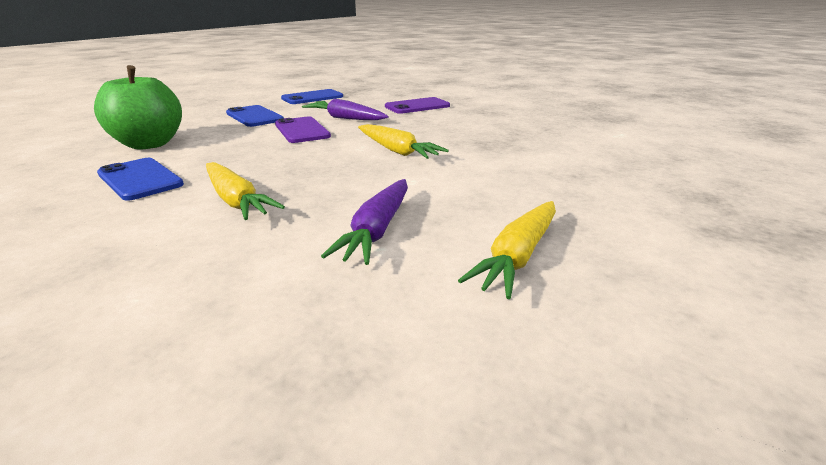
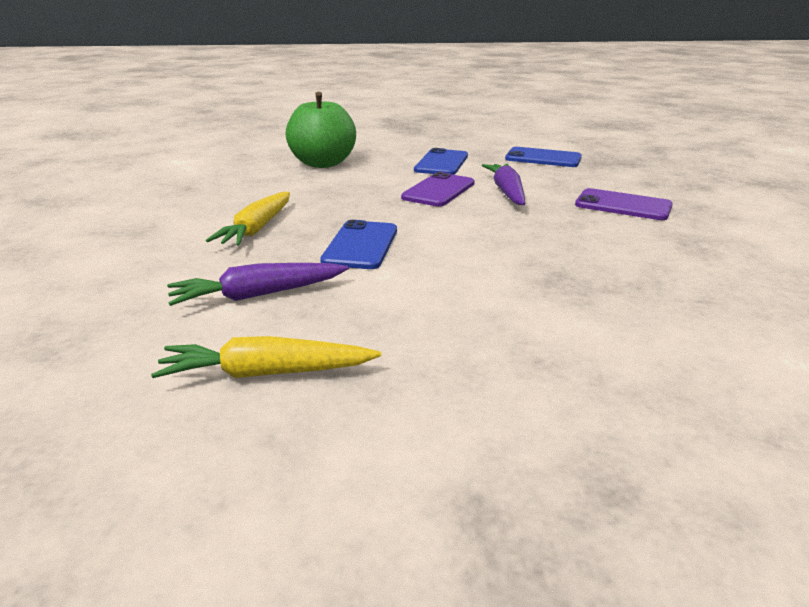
camera: 55 degrees right, 0 degrees up
blue phone [97,158,184,201] -> blue phone moved to [320,220,397,269]
yellow carrot [358,124,449,159] -> none

